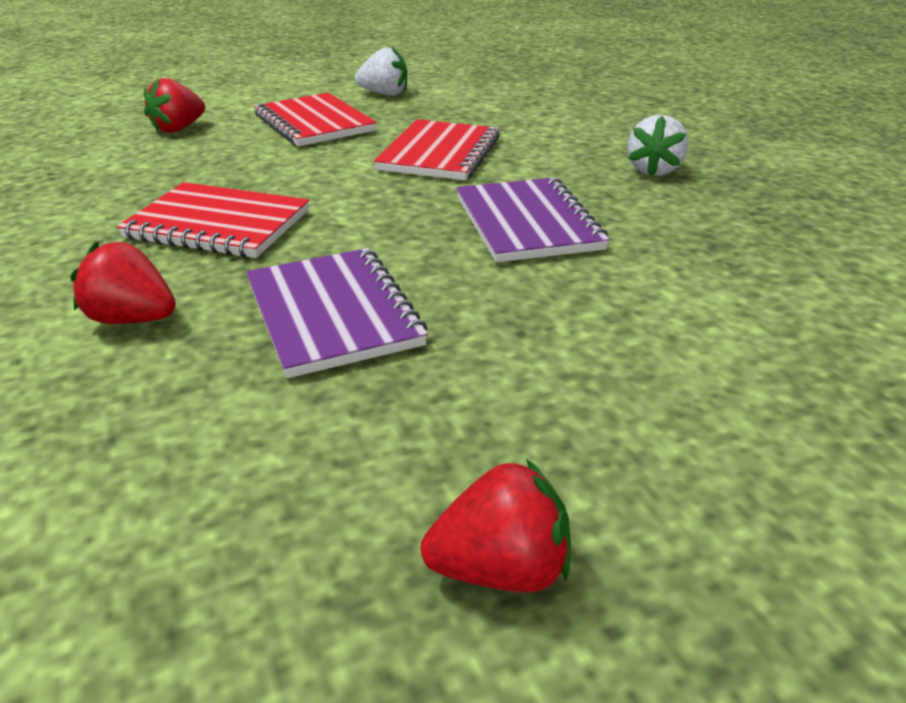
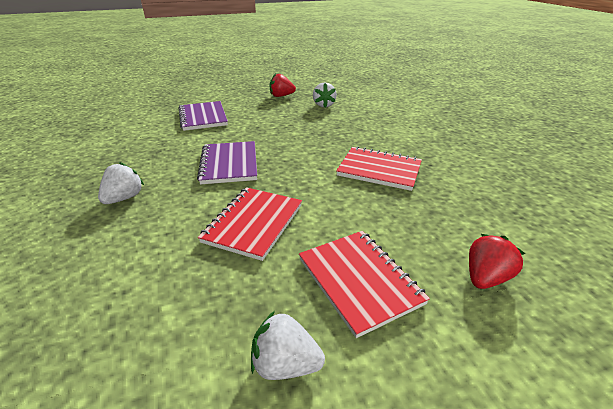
camera: 175 degrees left, 0 degrees up
red strawberry [71,242,176,324] -> none
purple notebook [246,248,428,378] -> purple notebook moved to [178,101,228,131]
none -> white strawberry [313,82,337,108]

